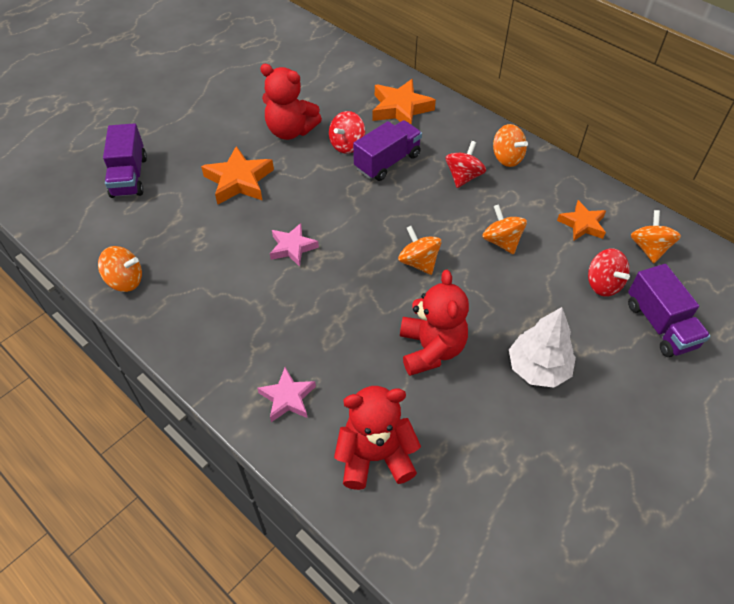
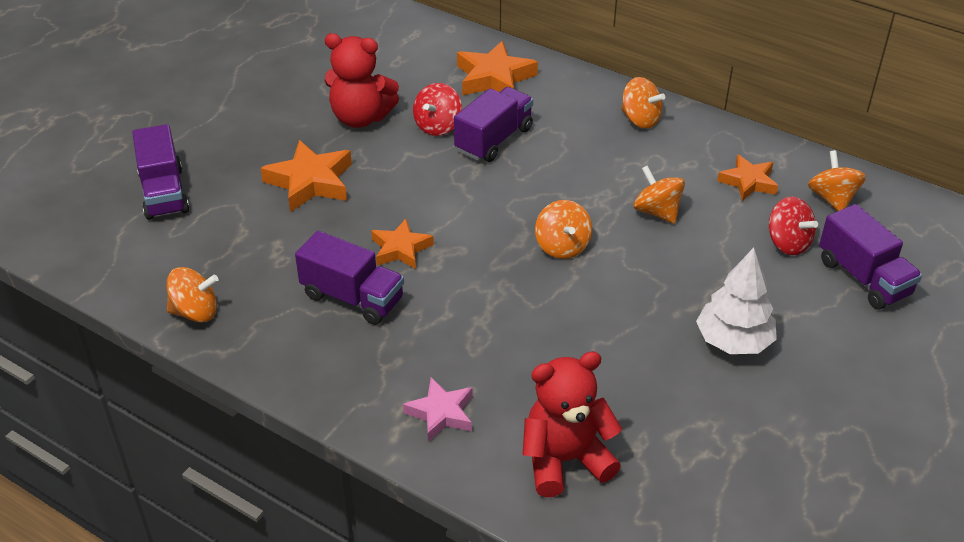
camera: 10 degrees left, 10 degrees down
pink star [270,223,319,267] -> orange star [371,219,434,269]
orange spinning top [398,226,442,275] -> orange spinning top turned 150 degrees counterclockwise [535,200,592,259]
red teddy bear [400,270,469,376] -> none
red spinning top [446,141,486,188] -> none
none -> purple truck [295,231,404,325]

